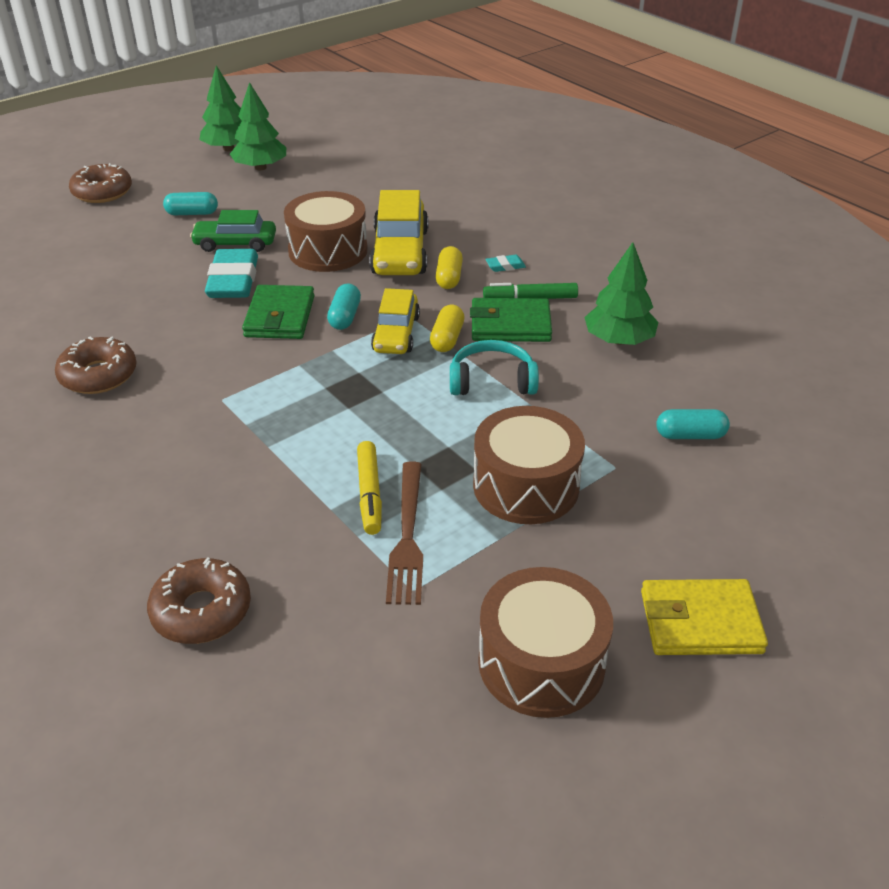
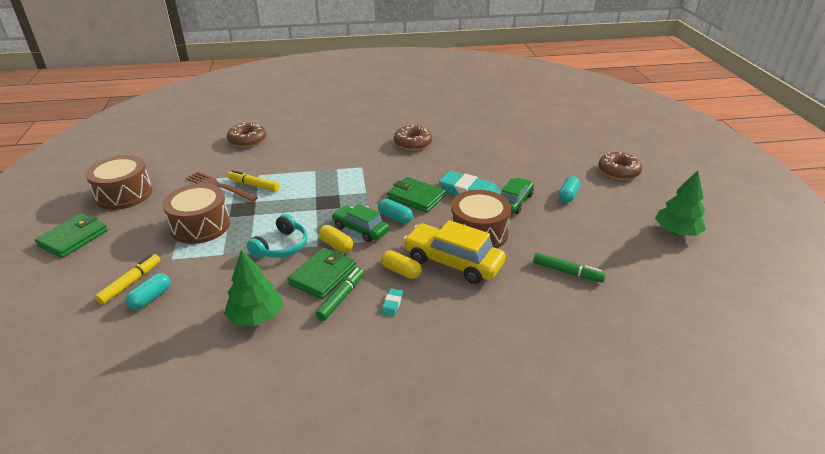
camera: 120 degrees right, 5 degrees down
green tree [230,82,286,170] -> none
yellow car [371,288,420,354] -> green car [331,204,389,242]
yellow wallet [641,579,768,655] -> green wallet [35,213,108,258]
none -> yellow marker [95,254,160,305]
none -> green marker [533,253,606,283]

